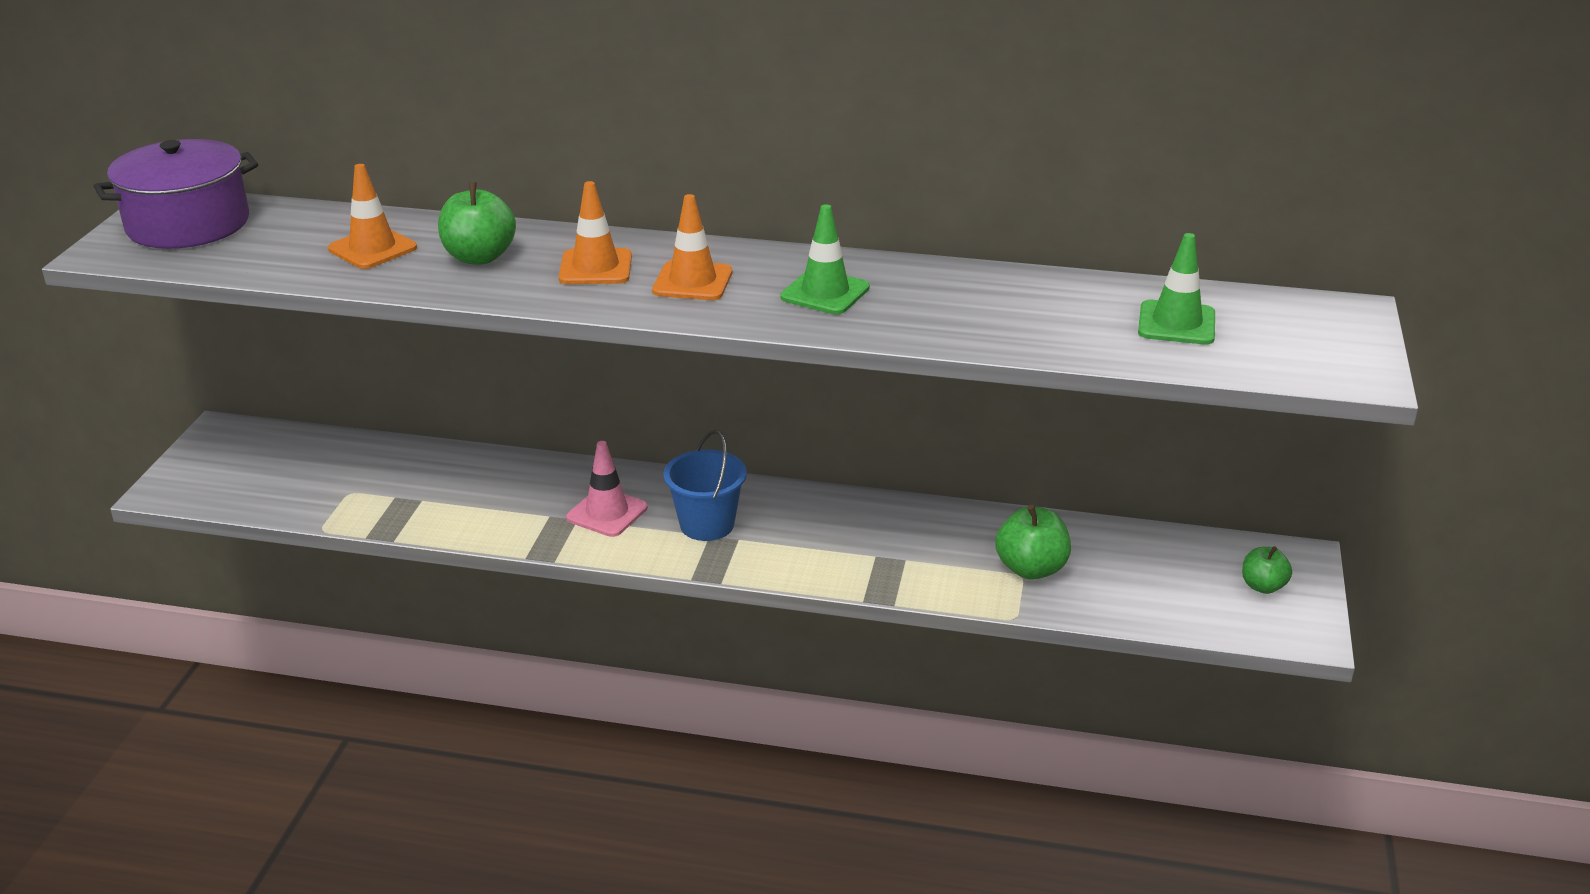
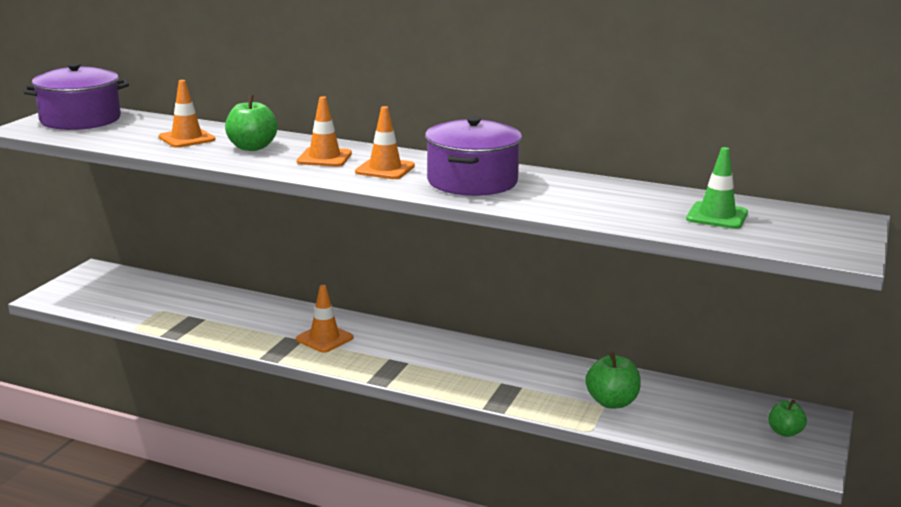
camera: 10 degrees right, 10 degrees down
pink traffic cone [566,441,648,537] -> orange traffic cone [296,285,353,353]
blue bucket [663,430,747,541] -> none
green traffic cone [780,204,870,314] -> purple pot [425,116,522,196]

